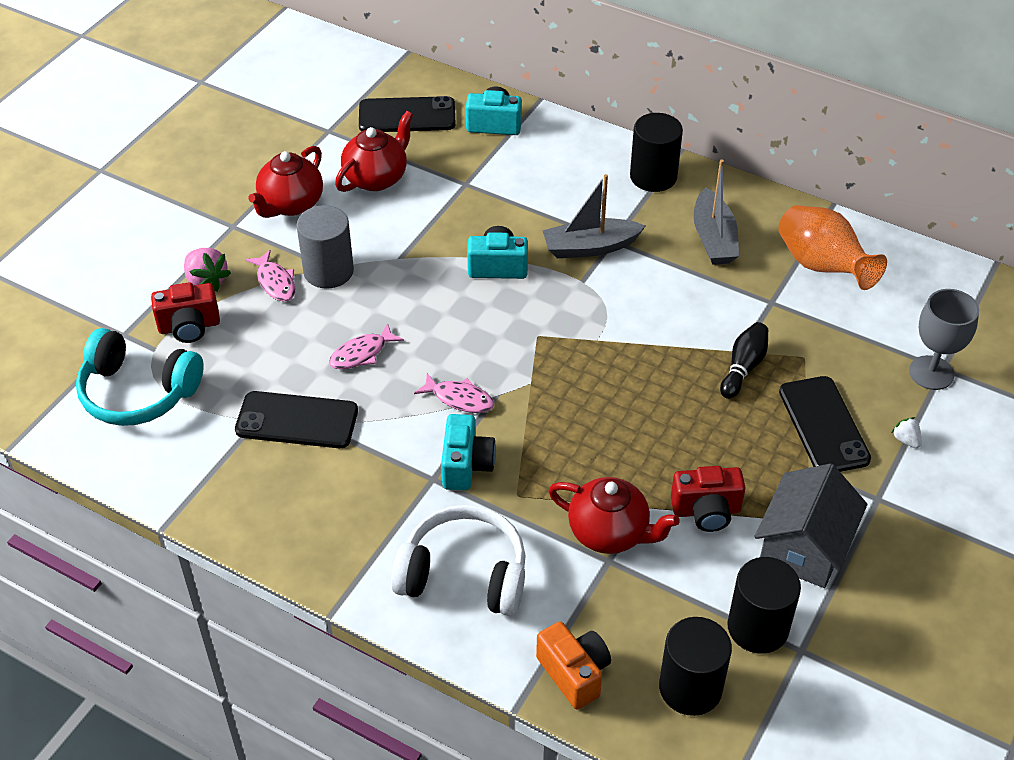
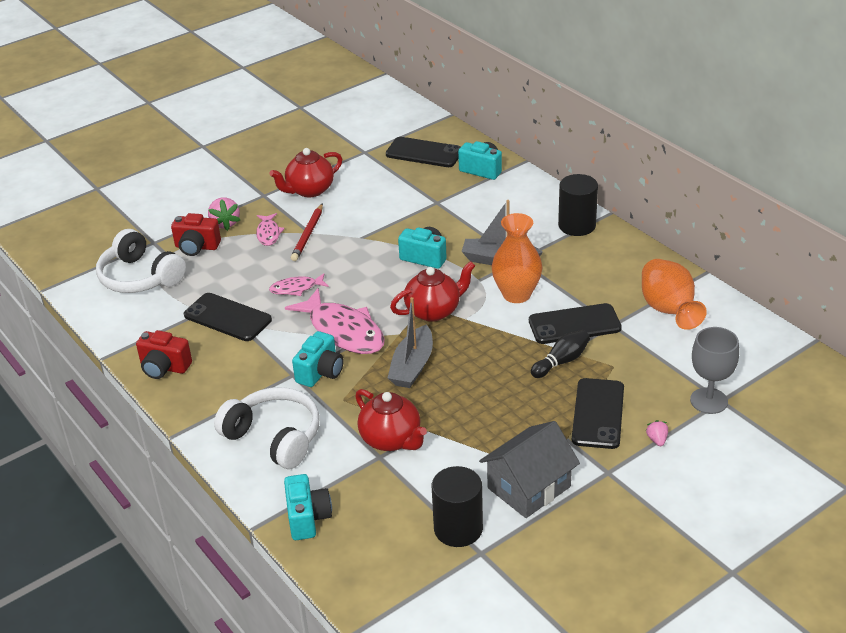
camera: 25 degrees right, 10 degrees down
turquoise headphones [76,328,204,426] -> white headphones [96,229,186,293]
grey cylinder [297,205,354,289] -> red pencil [291,203,323,261]
red teapot [335,111,413,192] -> red teapot moved to [390,261,475,322]
pink fish [414,373,494,413] -> pink fish [285,288,385,354], size x1.97
orange camera [536,622,611,710] -> turquoise camera [284,474,332,540]
black cylinder [659,617,732,716] -> none
red camera [671,466,746,532] -> red camera moved to [136,330,192,379]
grey boat [693,159,739,265] -> grey boat moved to [388,297,433,388]
white strawberry [891,417,921,448] -> pink strawberry [646,420,668,446]
none -> orange vase [492,213,542,303]
none -> black phone [529,303,622,344]

